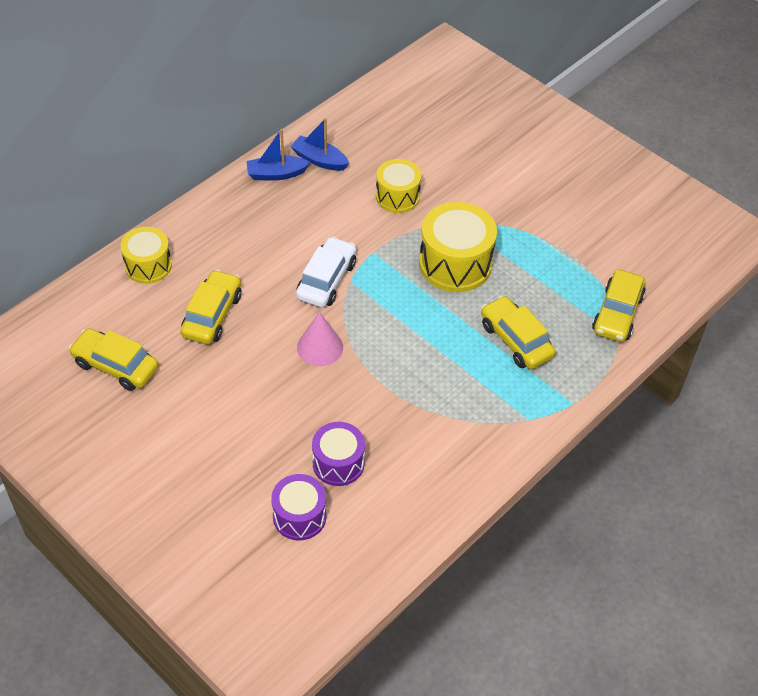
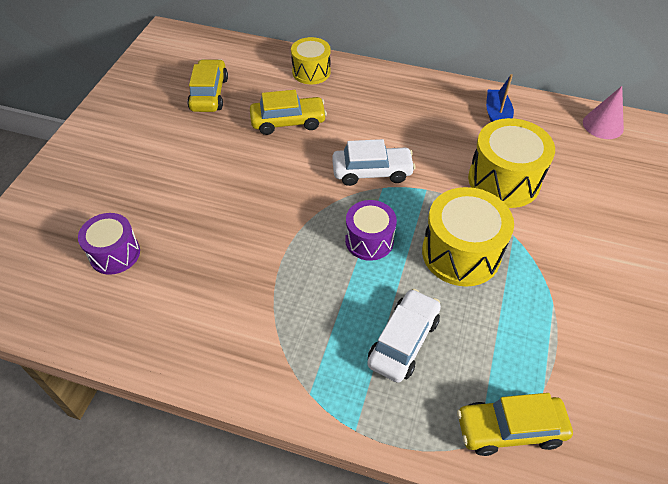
camera: 65 degrees right, 0 degrees up
blue boat [246,129,311,180] -> none
pink cone [297,312,343,366] -> pink cone moved to [583,86,624,139]
purple drum [312,422,365,486] -> purple drum moved to [345,200,397,261]
yellow drum [376,159,421,213] -> yellow drum [468,118,555,208], size x1.59
yellow car [481,296,556,369] -> white car [367,289,441,383]

